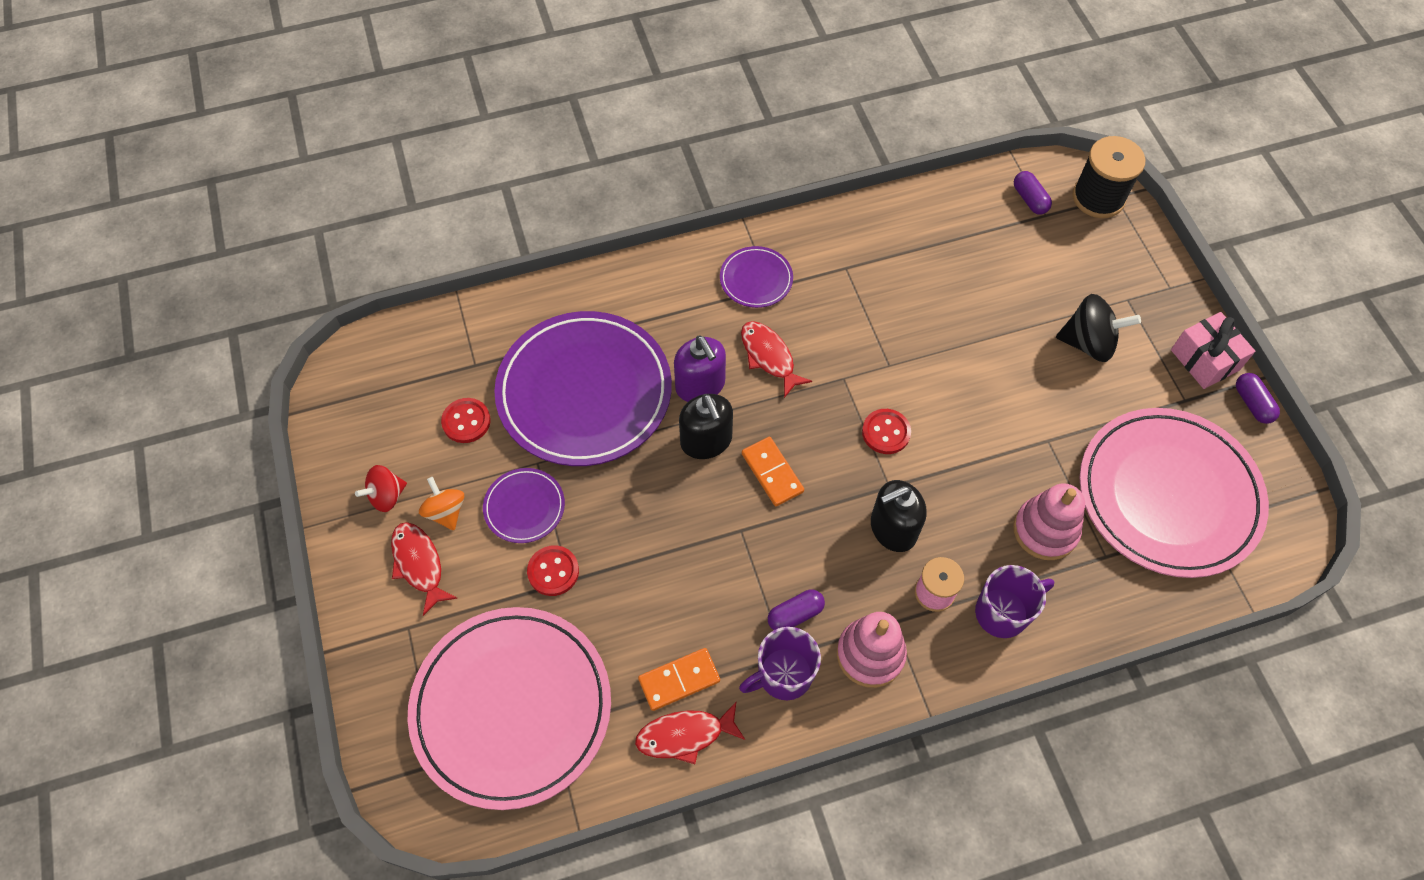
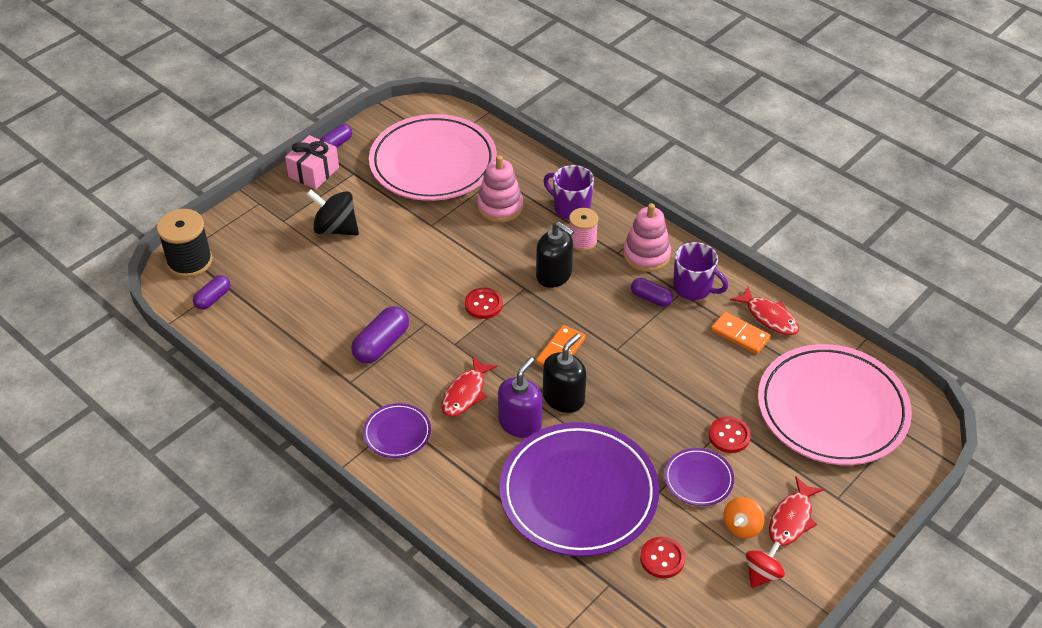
camera: 120 degrees left, 15 degrees down
red spinning top [355,465,407,512] -> red spinning top turned 75 degrees counterclockwise [746,541,785,588]
black spinning top [1056,294,1141,362] -> black spinning top turned 45 degrees counterclockwise [307,190,359,236]
none -> purple capsule [351,306,409,364]

